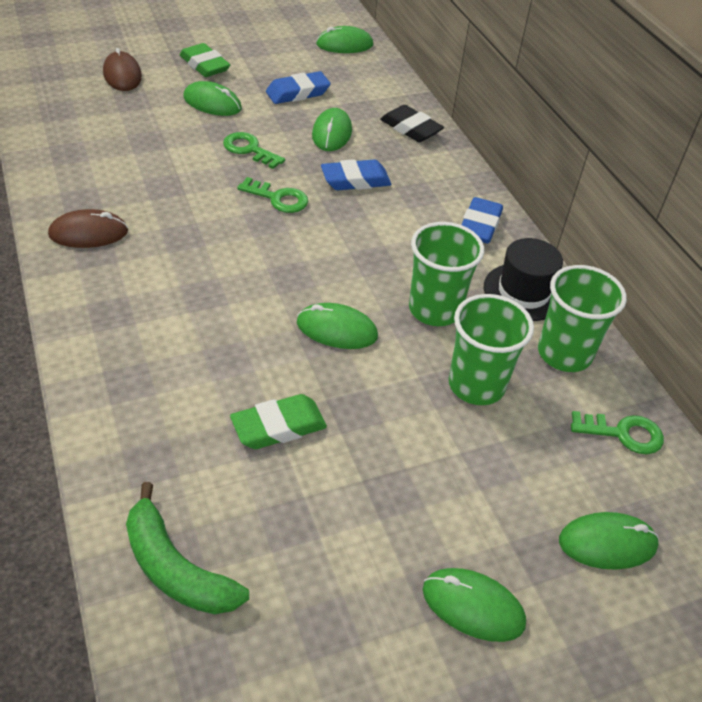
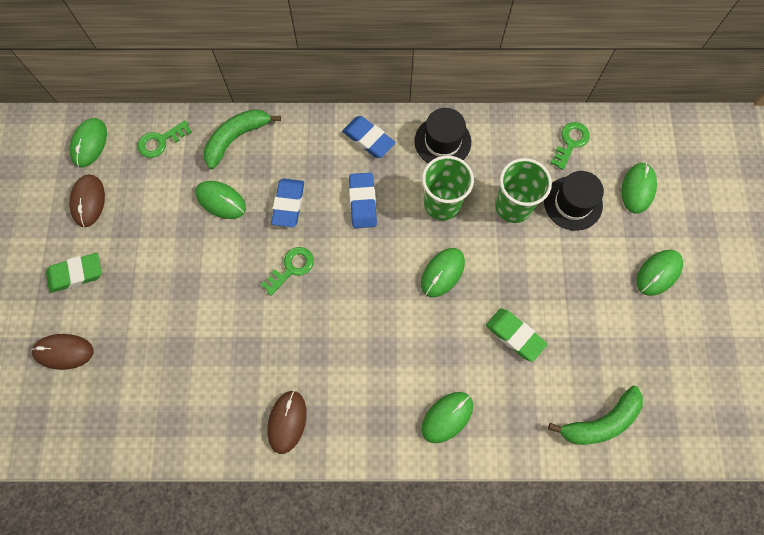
camera: 65 degrees left, 25 degrees up
green mouse [183,81,242,116] -> green mouse moved to [421,392,473,443]
green key [223,132,285,169] -> green key moved to [138,120,192,158]
green eraser [230,394,327,449] -> green eraser turned 45 degrees counterclockwise [486,308,547,362]
blue eraser [266,71,331,104] -> blue eraser moved to [349,173,377,228]
black eraser [380,105,444,142] -> green banana [204,109,281,169]
green cup [538,265,627,372] -> none
none -> brown mouse [70,174,105,227]
none -> black hat [544,171,604,231]

